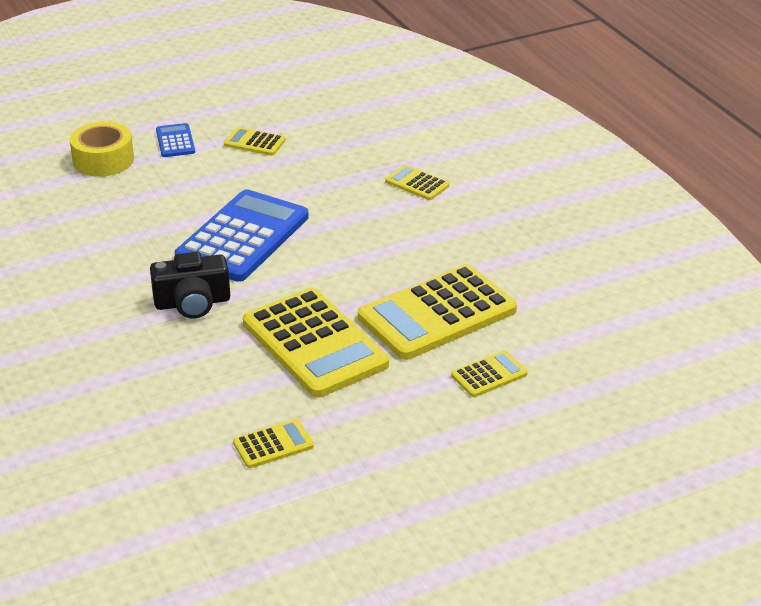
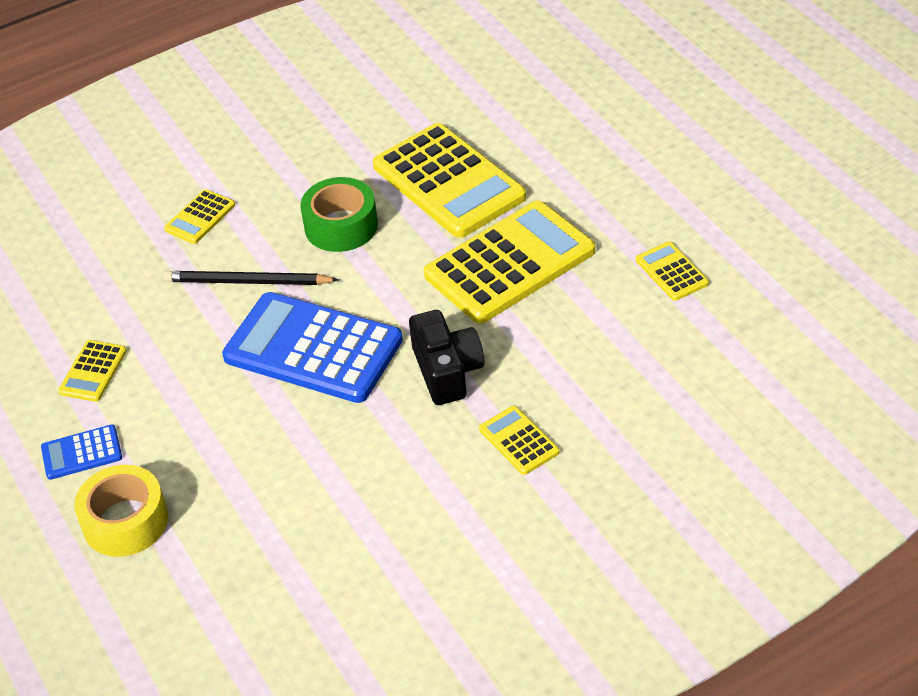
camera: 90 degrees left, 10 degrees up
yellow calculator [451,350,528,397] -> yellow calculator moved to [479,406,560,475]
none -> black pencil [163,271,339,285]
none -> green tape [300,177,378,252]

